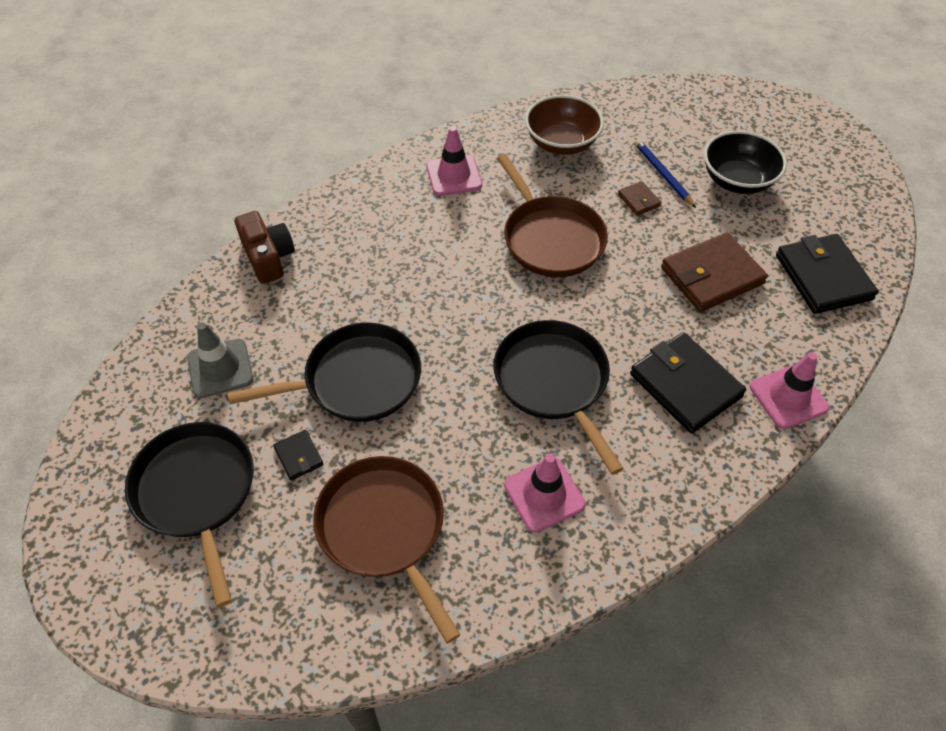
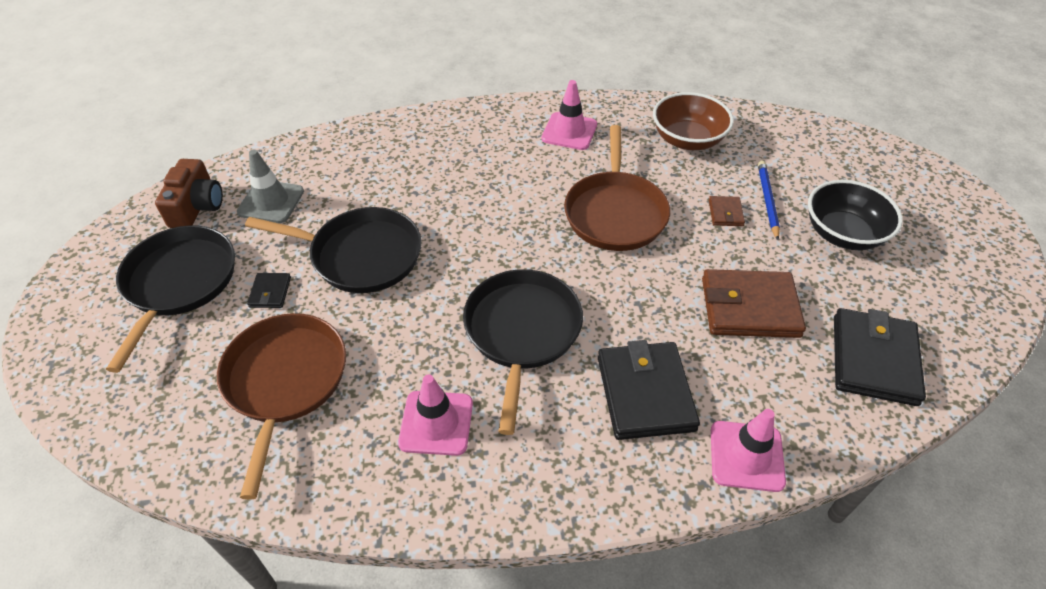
camera: 30 degrees right, 5 degrees down
brown camera [235,211,295,284] -> brown camera moved to [155,159,223,228]

